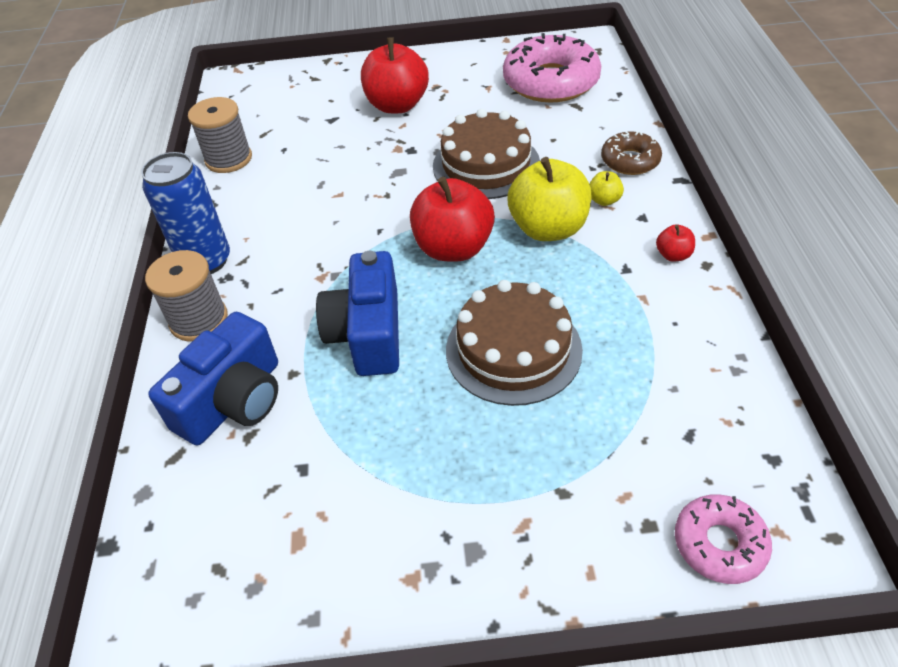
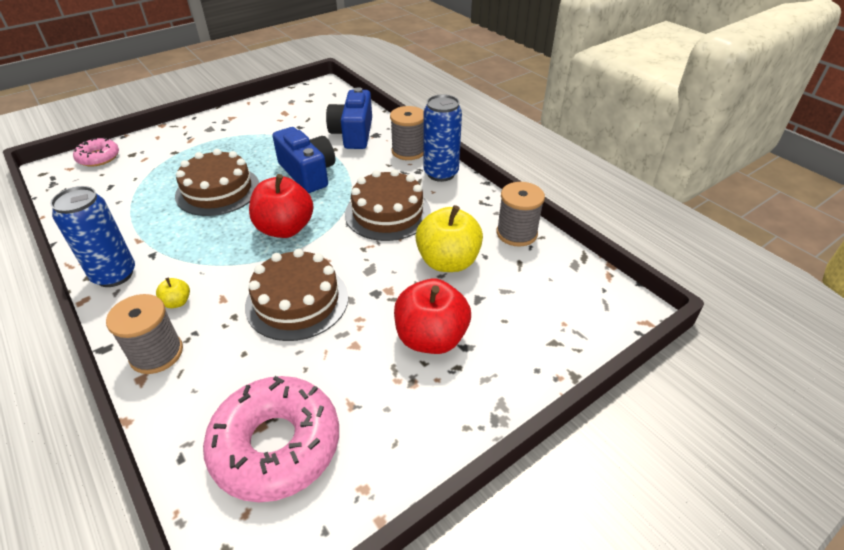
camera: 145 degrees right, 5 degrees down
yellow apple [508,157,591,241] -> yellow apple moved to [415,205,483,272]
brown donut [601,131,662,175] -> grey spool [106,294,183,374]
red apple [656,225,695,262] -> blue can [50,186,135,287]
none -> brown cake [345,169,431,241]

